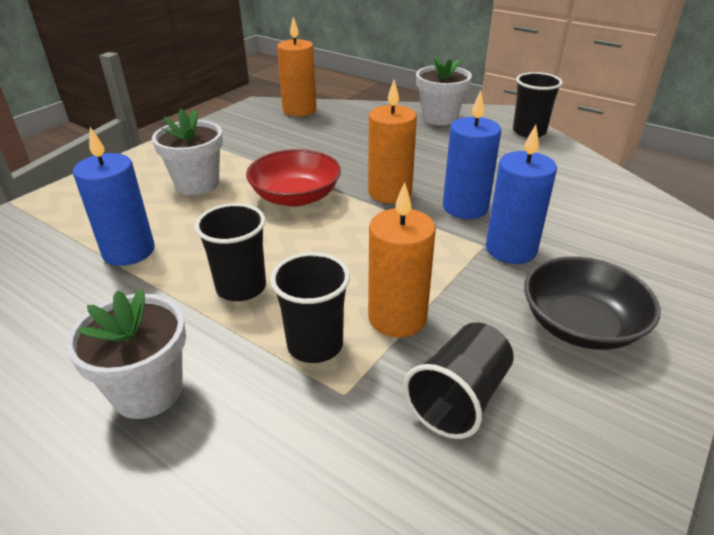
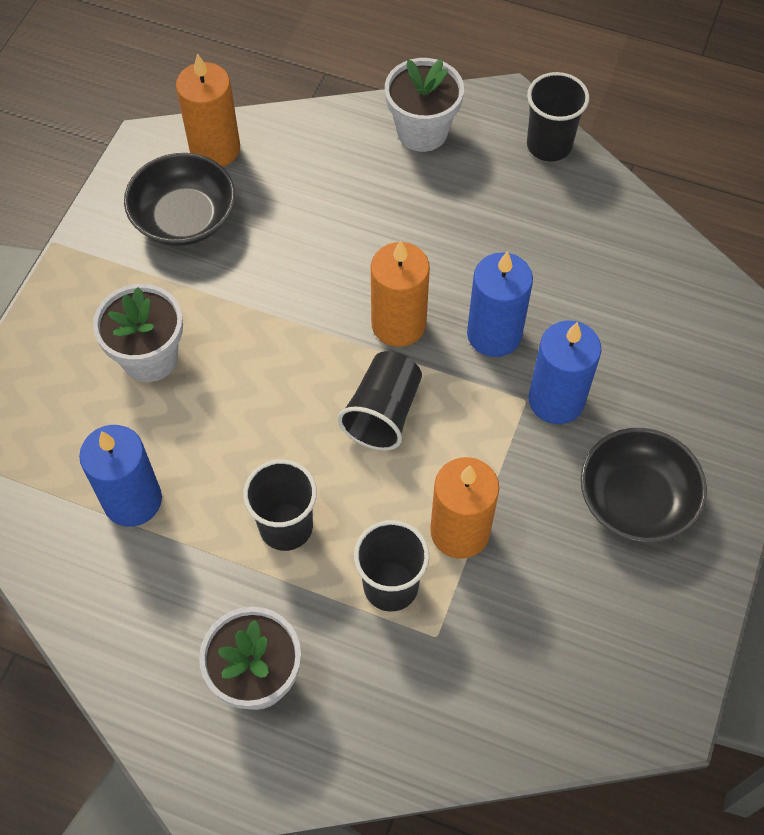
camera: 15 degrees left, 25 degrees up
red bowl [246,149,341,207] -> none
black cup [403,322,514,439] -> black cup moved to [338,351,422,451]
none -> black bowl [124,153,235,246]

